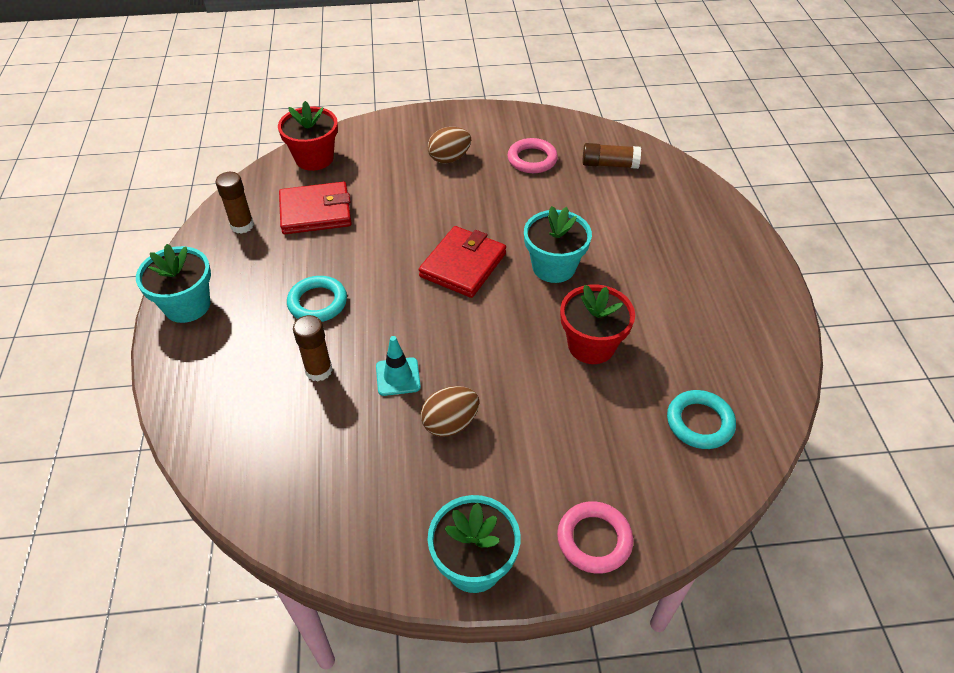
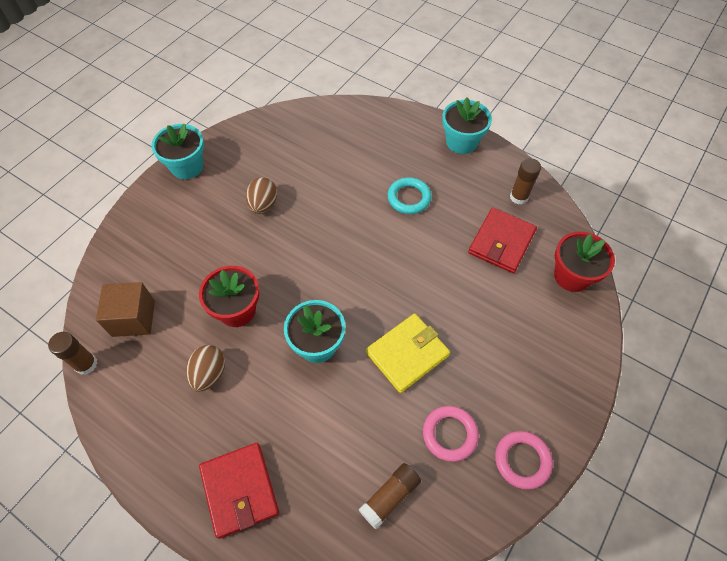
camera: 130 degrees right, 10 degrees up
brown glue stick [293,315,333,381] -> brown glue stick moved to [48,332,97,375]
turquoise traffic cone [376,336,421,396] -> none
red wallet [419,226,506,298] -> red wallet moved to [199,443,279,539]
brown egg [428,127,471,164] -> brown egg moved to [186,345,225,392]
pink ring [557,501,633,574] -> pink ring moved to [495,431,553,490]
turquoise ring [667,390,736,449] -> brown cube [96,282,155,337]
none -> yellow wallet [366,313,450,393]

